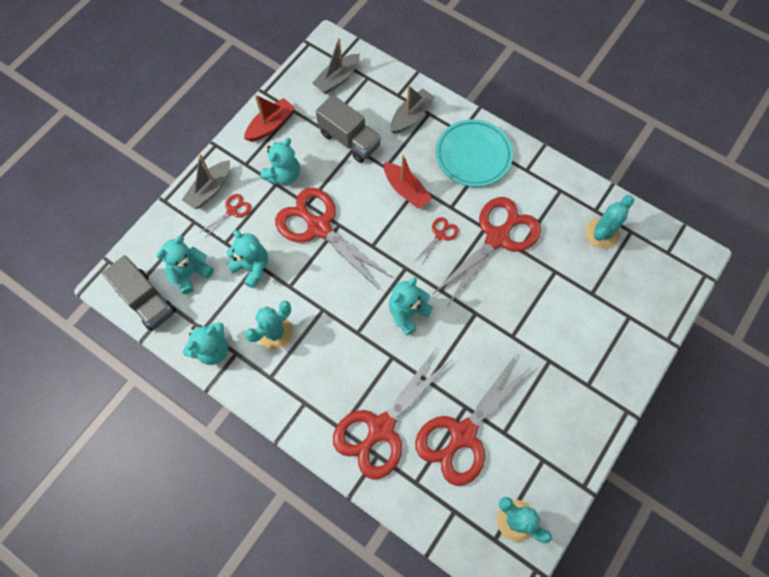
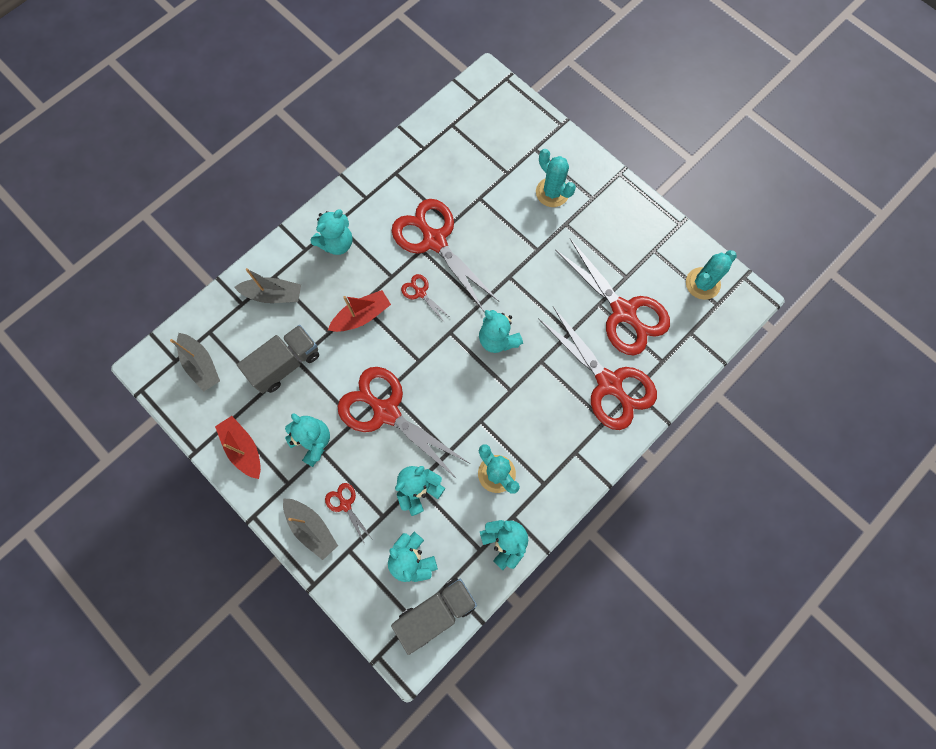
camera: 80 degrees left, 5 degrees up
red scissors [275,188,391,289] -> red scissors turned 75 degrees clockwise [338,367,469,480]
grey boat [391,86,435,134] -> grey boat turned 135 degrees clockwise [234,268,301,303]
turquoise plate [436,119,513,187] -> turquoise teddy bear [311,210,353,255]
turquoise cactus [586,195,634,249] -> turquoise cactus moved to [536,149,576,207]

